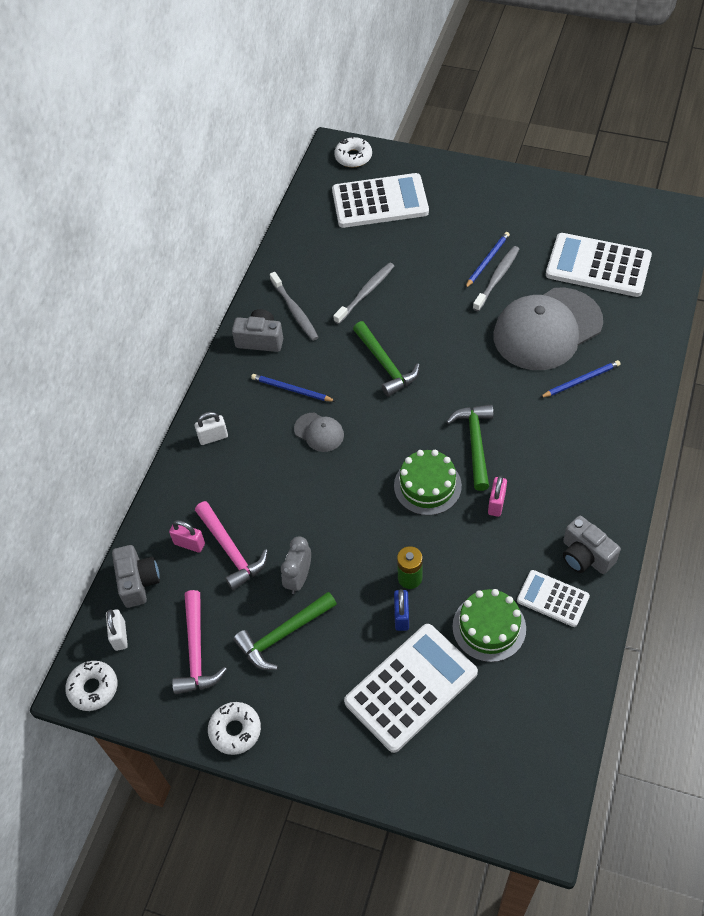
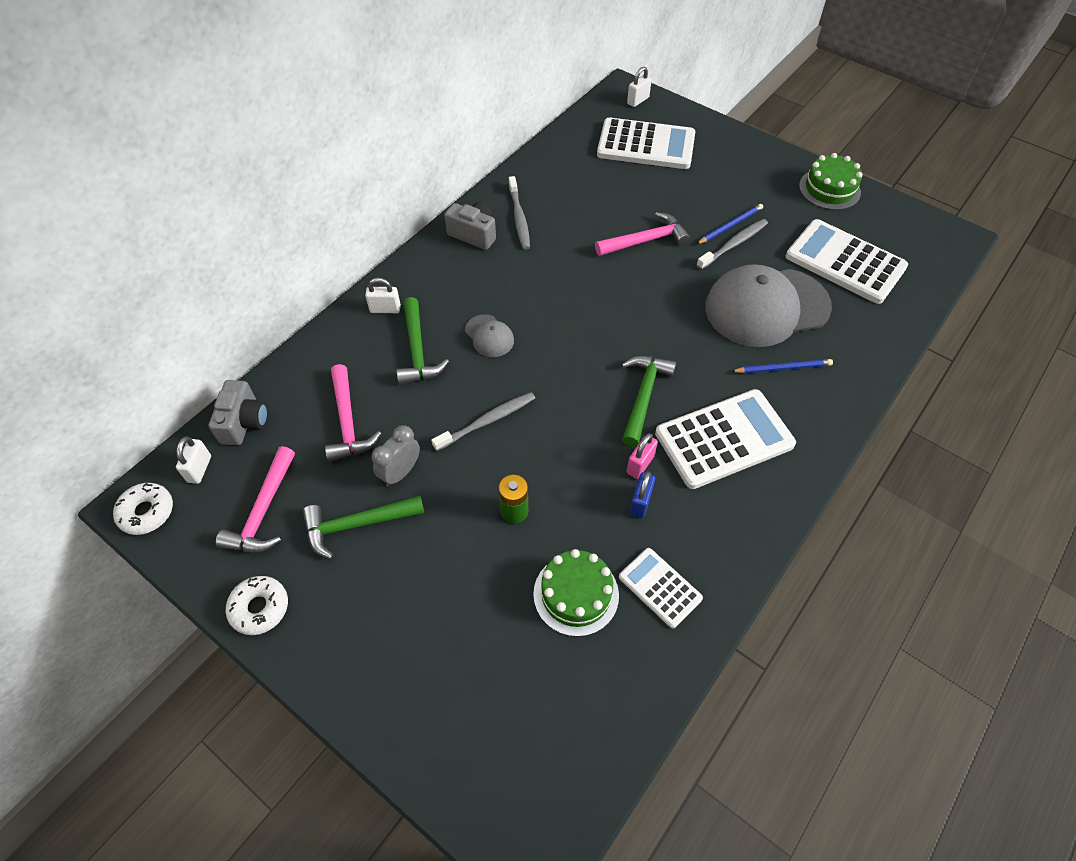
camera: 15 degrees right, 0 degrees up
pink padlock [169,520,205,553] -> none
blue pencil [251,374,336,402] -> none
grey toothbrush [333,262,394,324] -> grey toothbrush moved to [431,392,535,451]
white donut [334,136,372,168] -> white padlock [627,67,652,107]
white calculator [344,624,478,753] -> white calculator moved to [655,389,796,489]
green hammer [353,321,420,397] -> green hammer moved to [396,297,449,385]
green cake [394,450,462,516] -> green cake moved to [799,153,863,210]
blue padlock [394,589,409,631] -> blue padlock moved to [630,471,655,519]
grey camera [563,516,621,574] -> none
none -> pink hammer [595,212,690,256]

